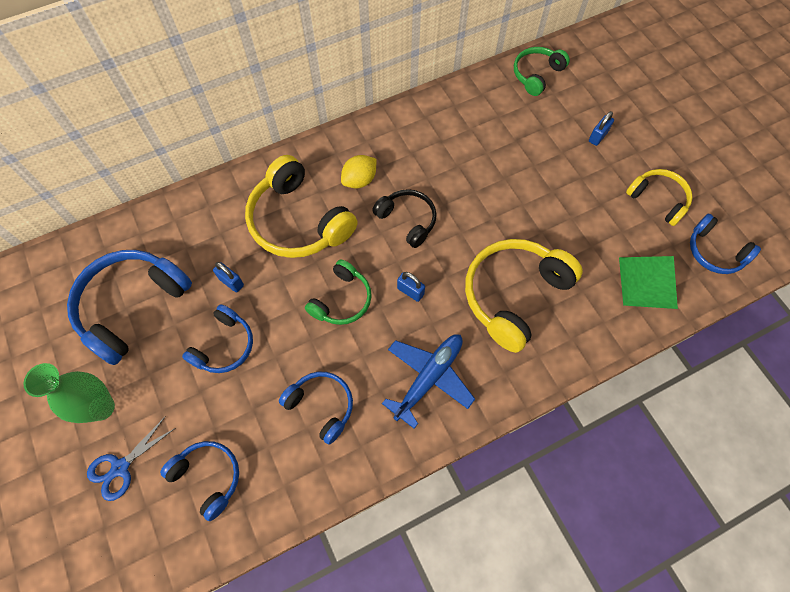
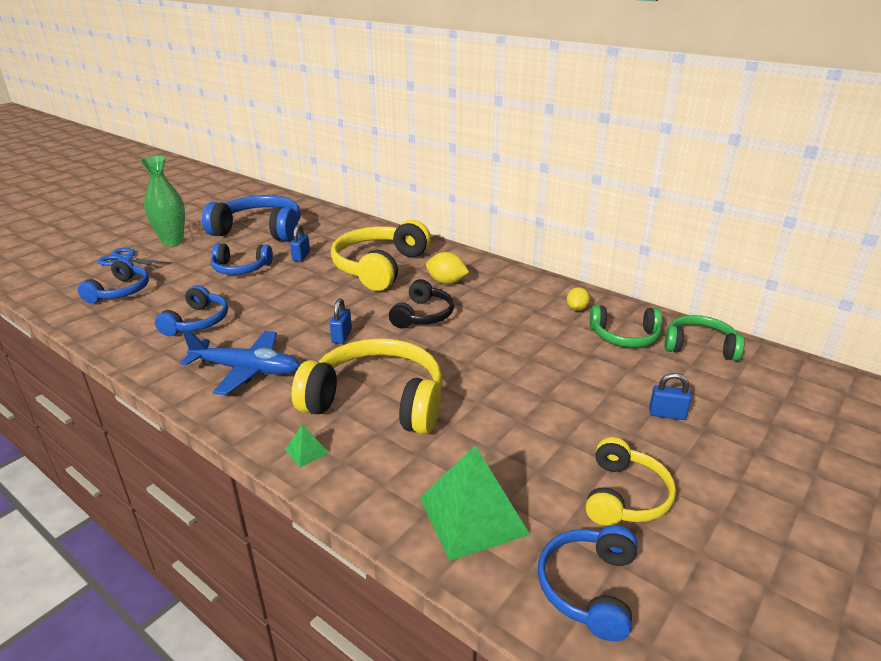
camera: 65 degrees right, 35 degrees down
green headphones [305,260,372,325] -> green headphones moved to [590,305,662,347]
none -> green pyramid [285,424,329,467]
none -> yellow lemon [567,287,590,311]

